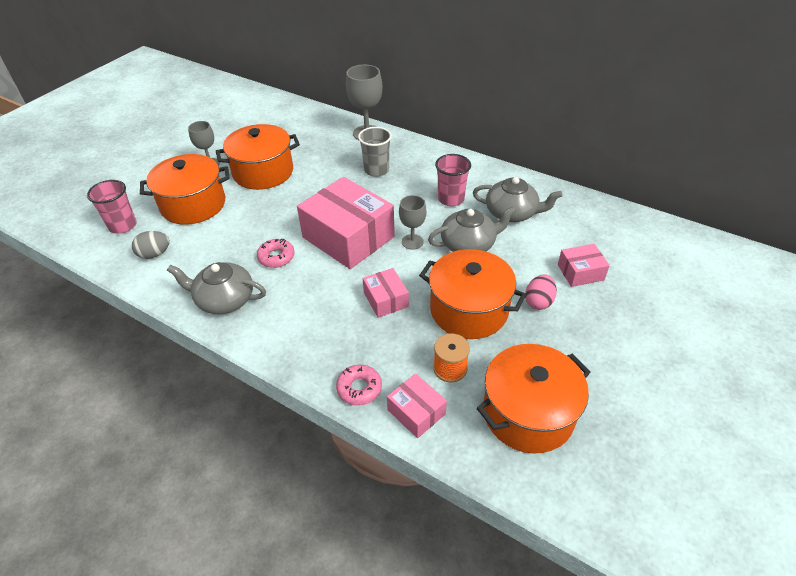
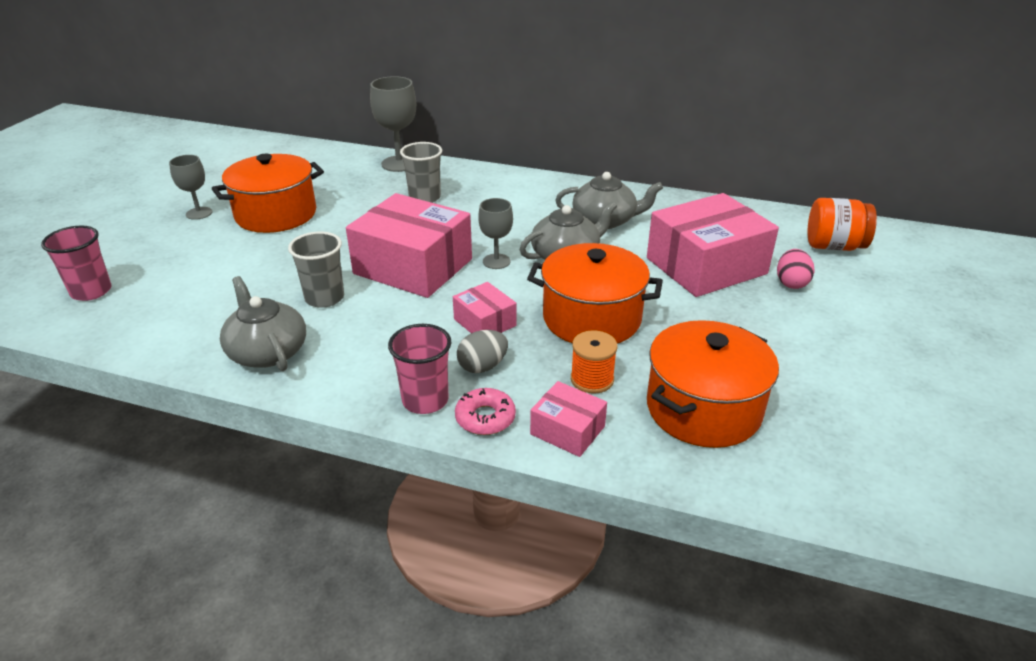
camera: 15 degrees left, 10 degrees down
grey egg [132,231,170,259] -> grey egg moved to [457,330,508,373]
orange pot [140,154,230,225] -> none
grey teapot [167,262,266,314] -> grey teapot turned 60 degrees clockwise [220,276,306,371]
pink donut [257,239,295,268] -> grey cup [288,231,344,308]
pink cup [435,154,471,206] -> pink cup moved to [388,324,451,414]
pink egg [525,274,557,310] -> pink egg moved to [777,249,815,289]
pink box [558,244,610,287] -> pink box [647,193,779,297], size x2.08
none -> orange jar [808,198,877,251]

